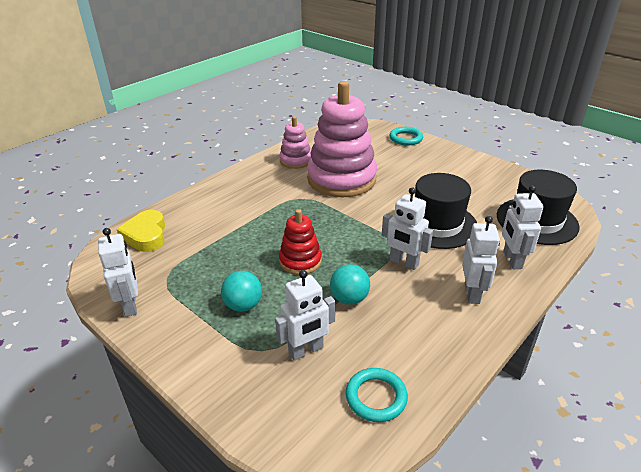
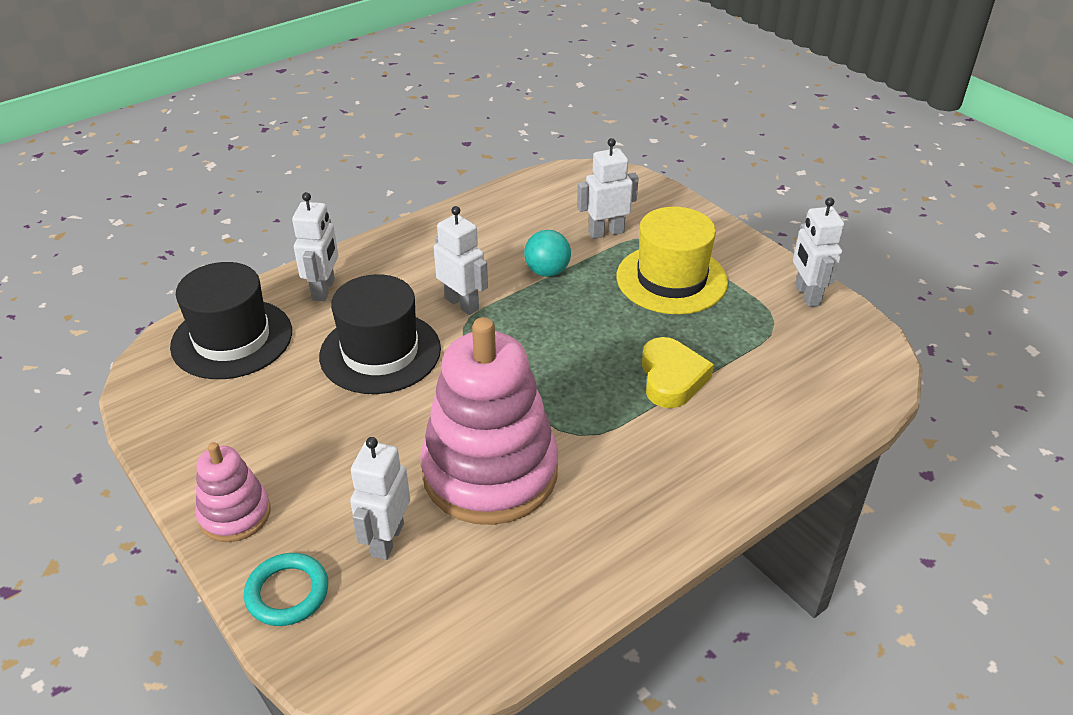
camera: 170 degrees left, 5 degrees up
yellow heart [117,210,165,252] -> yellow heart moved to [642,337,714,408]
turquoise ball [221,271,262,312] -> yellow hat [617,207,728,314]
pink stacking toy [279,116,311,169] -> pink stacking toy moved to [196,442,271,542]
red stacking toy [279,209,322,275] -> none
turquoise ring [346,368,408,422] -> none
white robot [462,216,500,304] -> white robot moved to [350,437,410,560]

